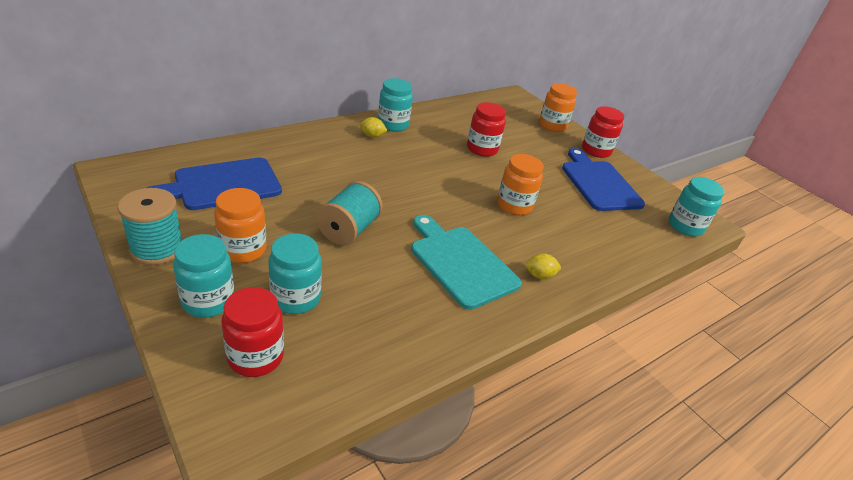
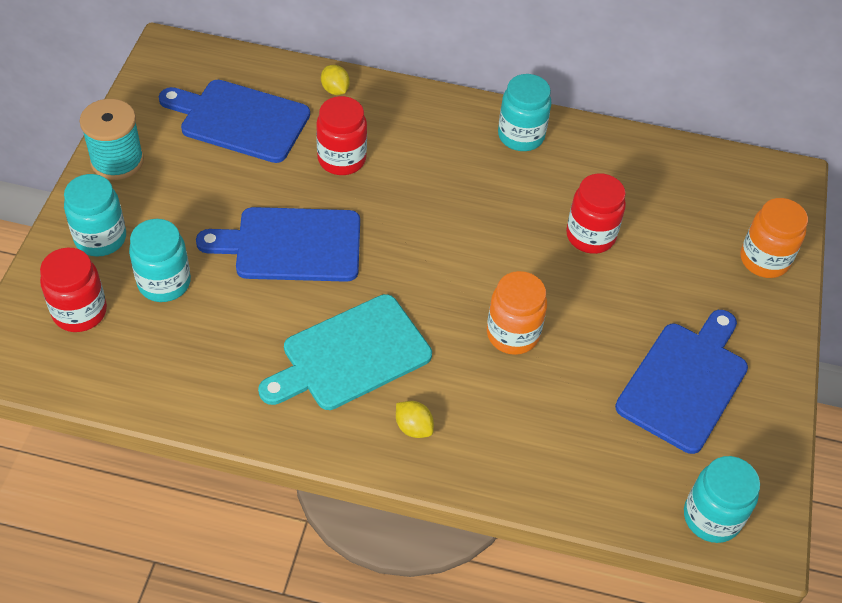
camera: 50 degrees right, 15 degrees up
orange jar [214,188,266,263] -> none
turquoise spool [316,181,383,245] -> blue cutting board [196,207,360,282]
yellow lemon [360,117,388,137] -> yellow lemon moved to [321,65,350,95]
turquoise cutting board [411,215,522,310] -> turquoise cutting board turned 135 degrees counterclockwise [258,294,432,410]
red jar [582,106,624,158] -> red jar moved to [316,96,367,175]

